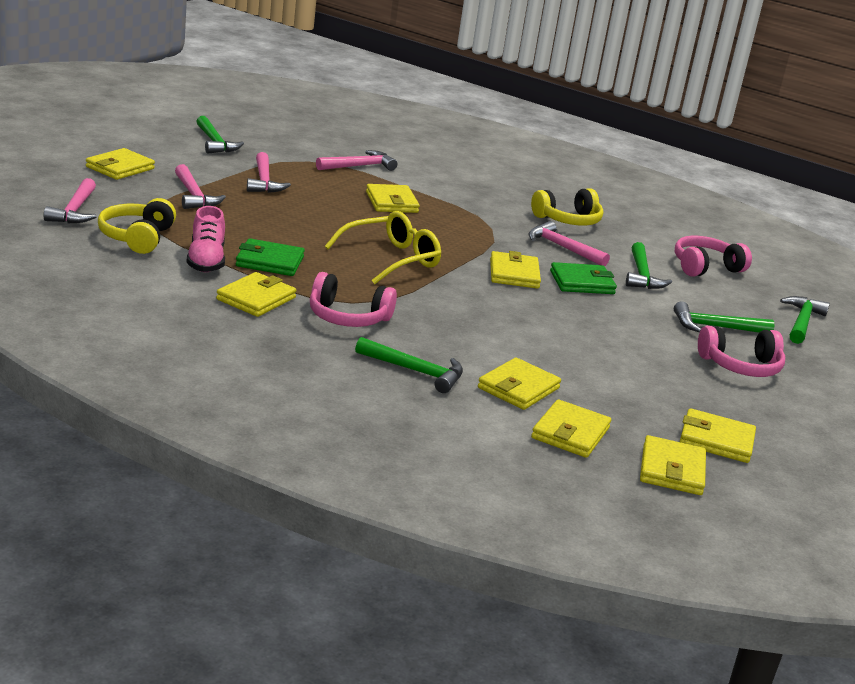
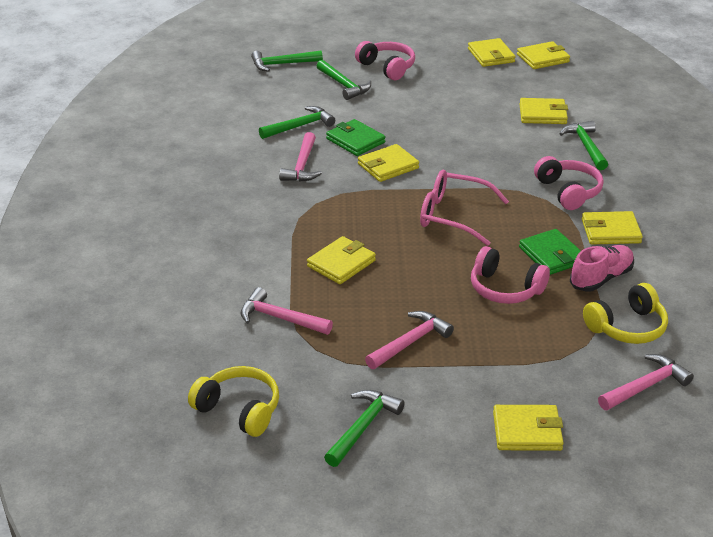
camera: 120 degrees left, 10 degrees up
pink hammer [175,164,226,209] -> none
yellow glasses [325,211,441,284] -> pink glasses [420,170,509,246]
yellow headphones [531,188,604,226] -> yellow headphones moved to [188,366,279,437]
yellow wallet [531,399,611,458] -> none
pink headphones [675,236,752,277] -> pink headphones moved to [471,246,550,304]

